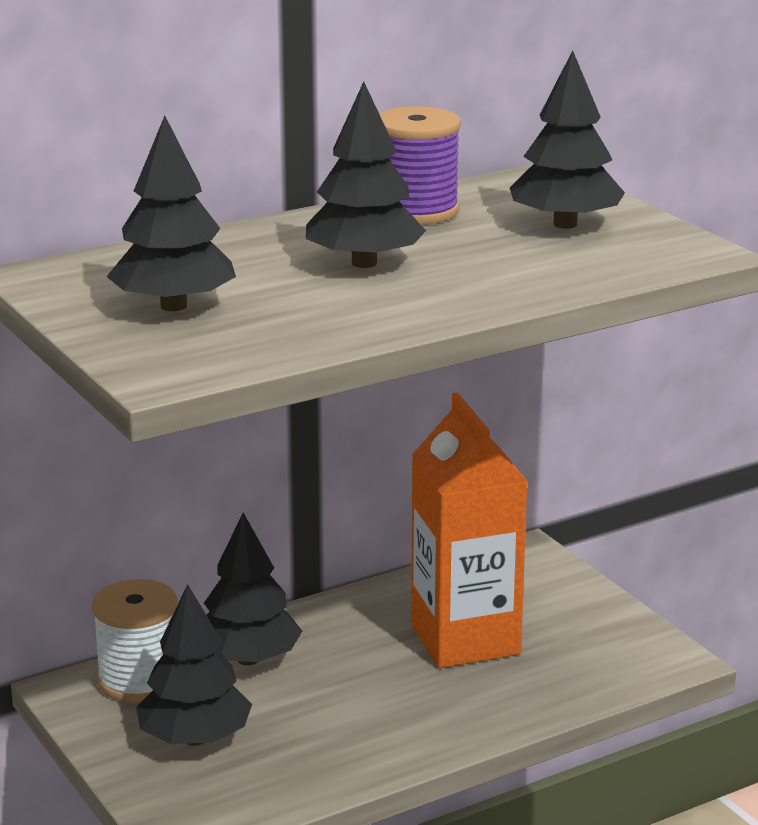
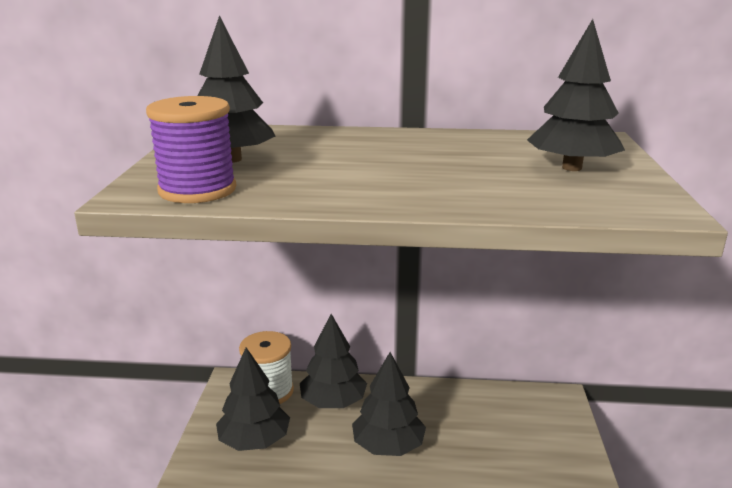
camera: 35 degrees right, 0 degrees up
black tree [306,82,426,268] -> black tree moved to [352,352,426,456]
purple spool [379,106,461,225] -> purple spool moved to [146,96,236,203]
orange carton [411,392,528,668] -> none

